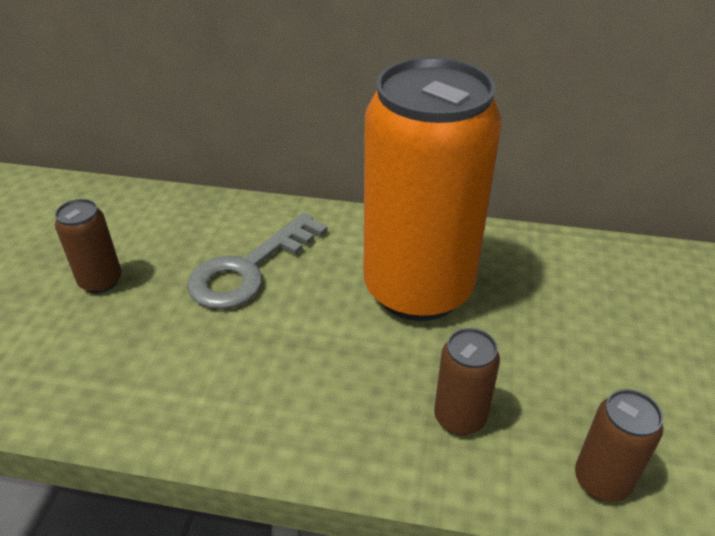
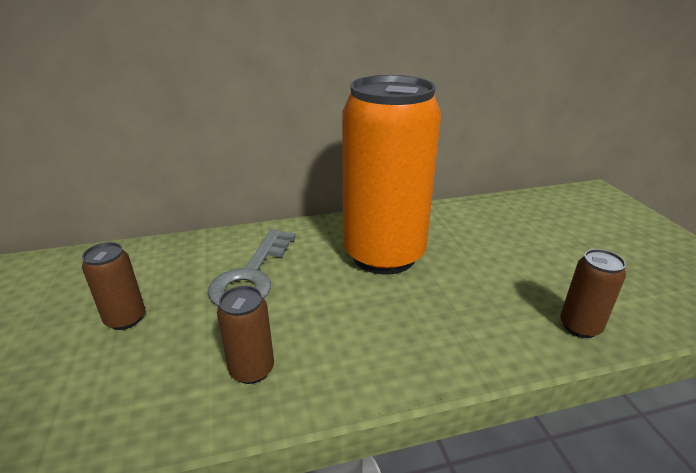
camera: 25 degrees left, 10 degrees down
brown can [434,328,500,435] -> brown can moved to [217,286,274,384]

